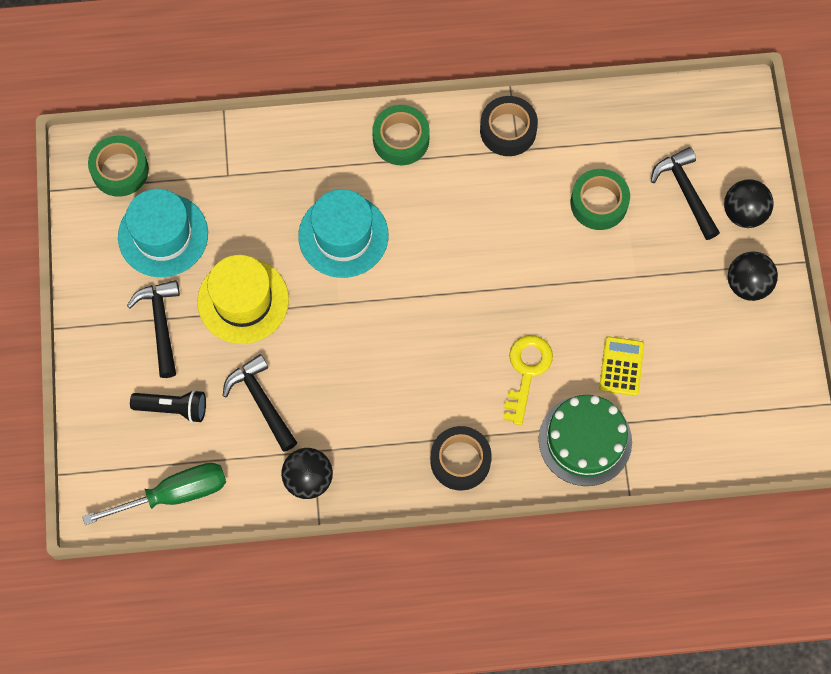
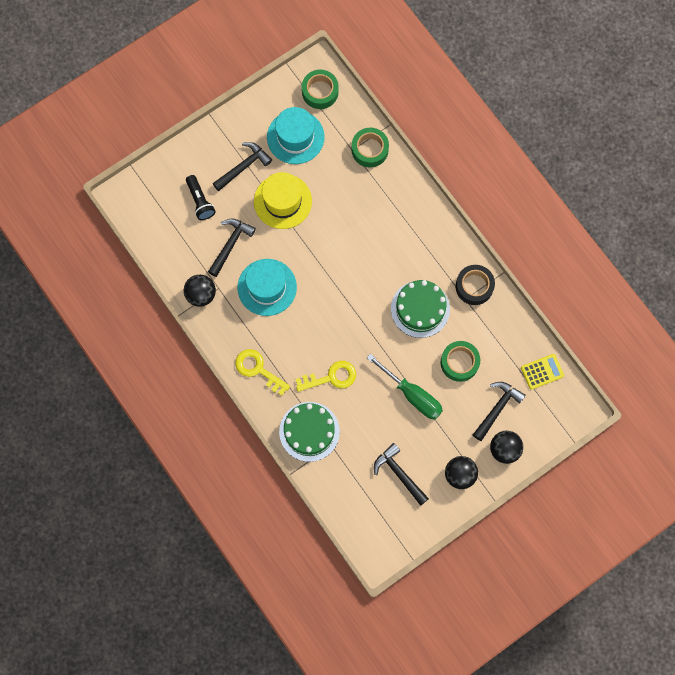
camera: 60 degrees right, 5 degrees up
green screwdriver [82,463,226,525] -> green screwdriver moved to [367,354,443,419]
turquoise hat [298,189,389,278] -> turquoise hat moved to [237,259,297,316]
green tape [372,105,430,165] -> green tape moved to [352,128,389,167]
black tape [430,426,492,491] -> yellow key [235,349,290,395]
yellow calculator [599,336,644,396] -> yellow calculator moved to [521,354,564,390]
none -> black hammer [374,443,429,506]
none -> green cake [391,280,450,338]

